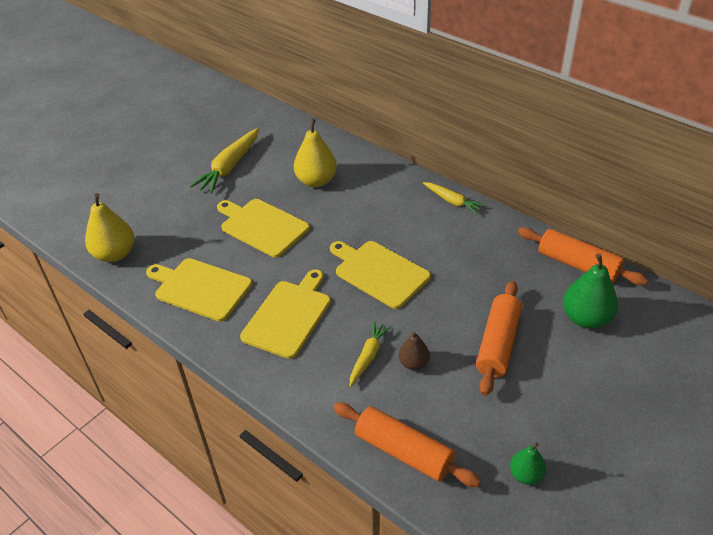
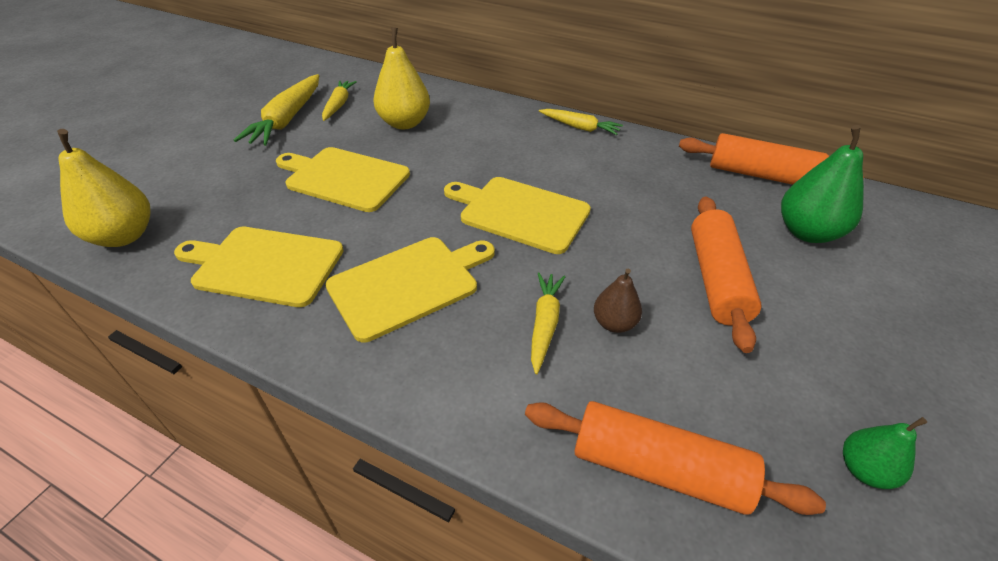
camera: 15 degrees left, 0 degrees up
yellow cutting board [240,269,331,359] -> yellow cutting board turned 45 degrees clockwise [325,237,495,343]
none -> yellow carrot [322,80,357,121]

